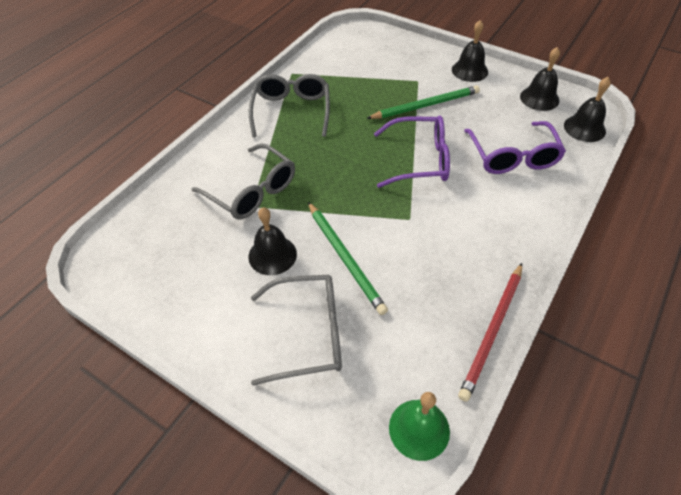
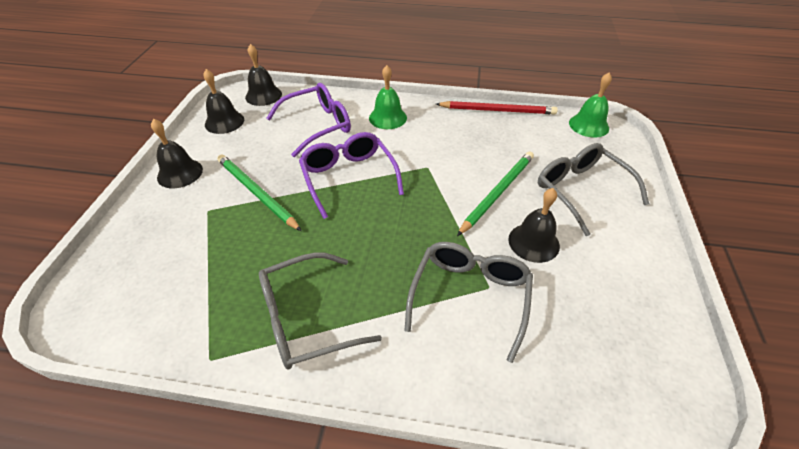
camera: 115 degrees left, 5 degrees down
none -> green bell [369,65,407,129]

